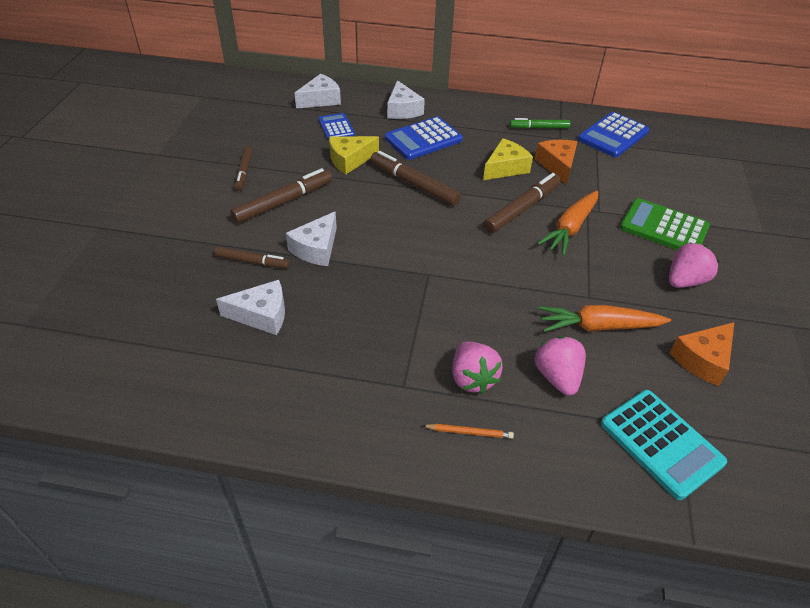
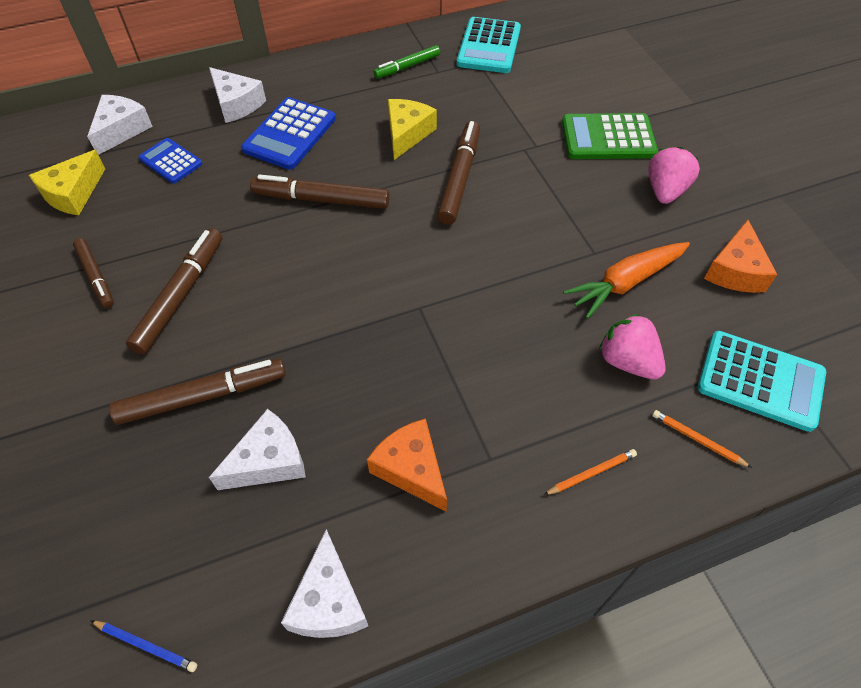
camera: 30 degrees left, 10 degrees up
brown marker [214,246,290,269] -> brown marker [109,358,286,425], size x1.60
white cheese [286,211,337,266] -> white cheese moved to [281,529,368,638]
yellow cheese [329,136,379,174] -> yellow cheese moved to [29,150,105,215]
pink strawberry [452,342,503,394] -> none
orange cheese [535,140,578,185] -> orange cheese moved to [367,419,447,512]
orange carrot [537,191,598,256] -> none
blue calculator [578,112,650,157] -> turquoise calculator [457,17,521,73]
none -> blue pencil [90,620,197,672]
none -> orange pencil [652,410,752,468]

